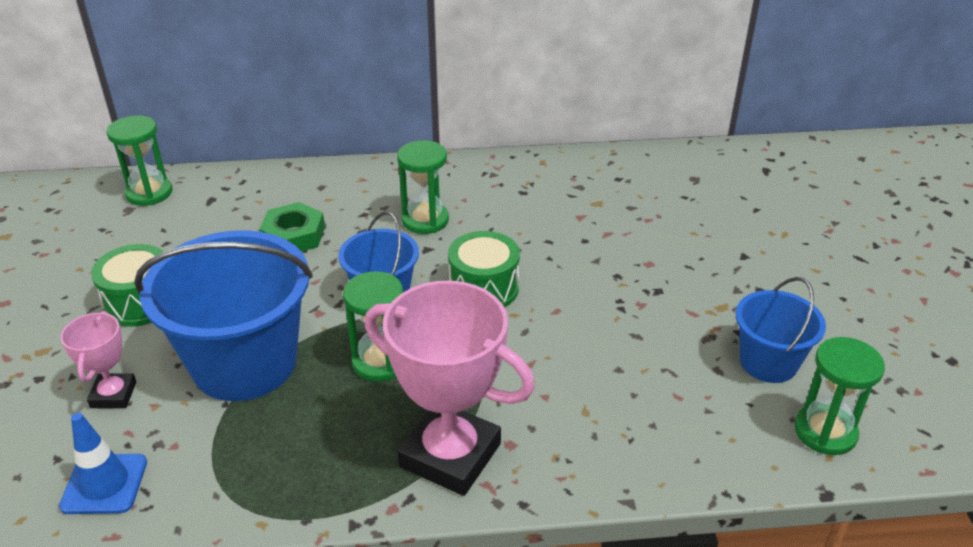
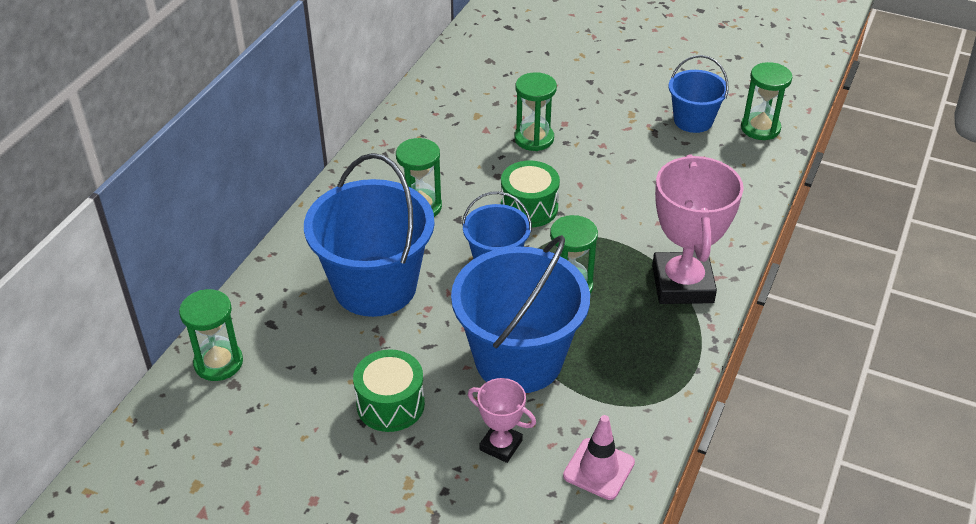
camera: 60 degrees left, 5 degrees up
blue traffic cone [59,413,147,514] -> pink traffic cone [563,415,635,500]
green nut [259,202,325,252] -> blue bucket [304,153,435,317]
pink trophy [365,281,535,496] -> pink trophy turned 60 degrees counterclockwise [652,154,744,304]
none -> green hourglass [514,72,557,151]

